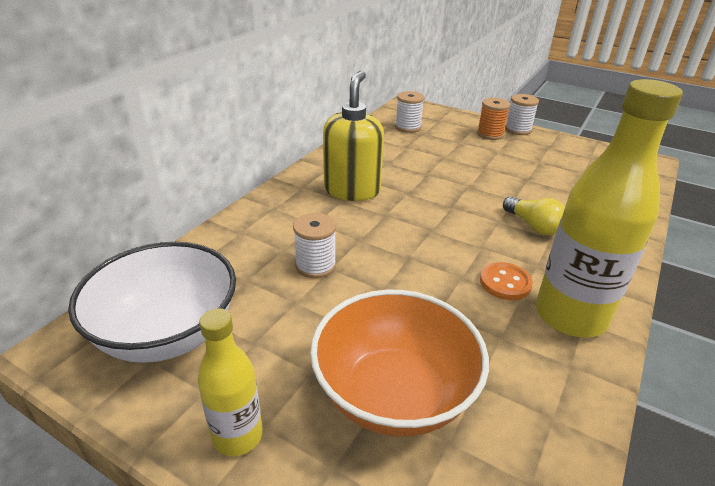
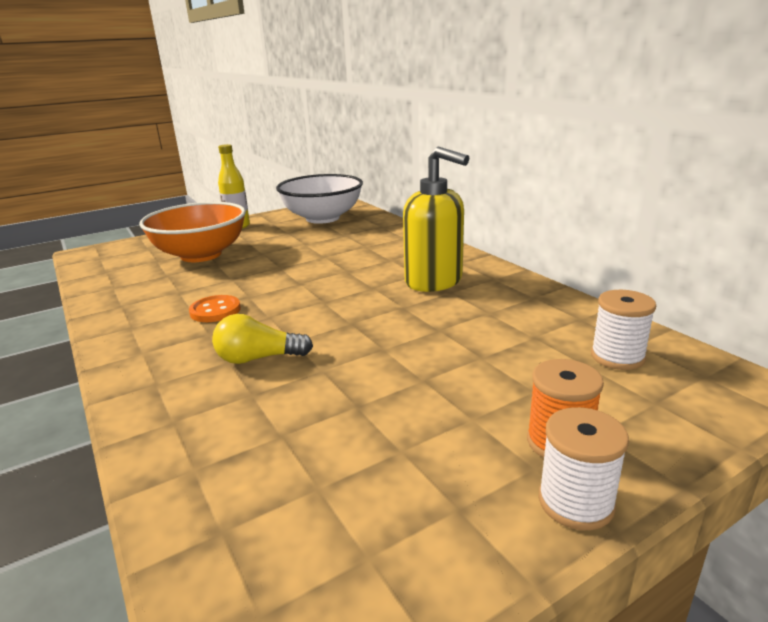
camera: 120 degrees right, 10 degrees down
white spool [293,213,336,278] -> none
yellow bottle [536,79,683,338] -> none

